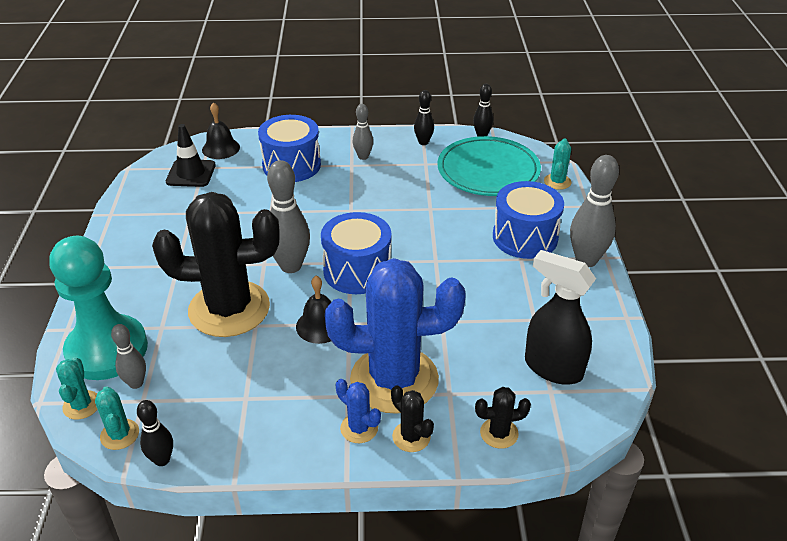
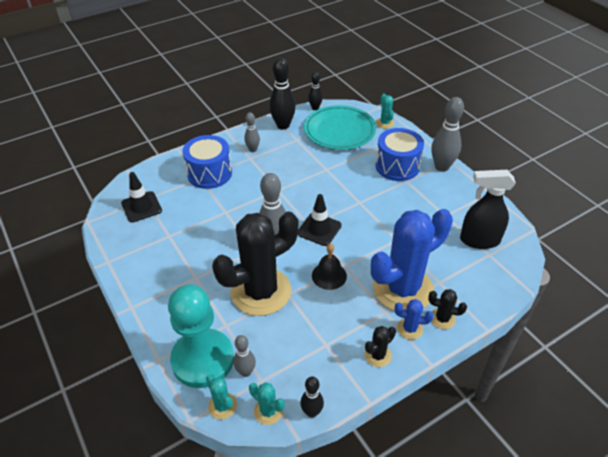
camera: 30 degrees left, 5 degrees up
black bell [202,102,240,159] -> none
blue drum [321,212,392,294] -> black traffic cone [298,194,341,246]
black bowling pin [414,90,434,145] -> black bowling pin [269,57,296,129], size x1.77
black cactus [475,387,531,449] -> black cactus moved to [365,326,396,367]

